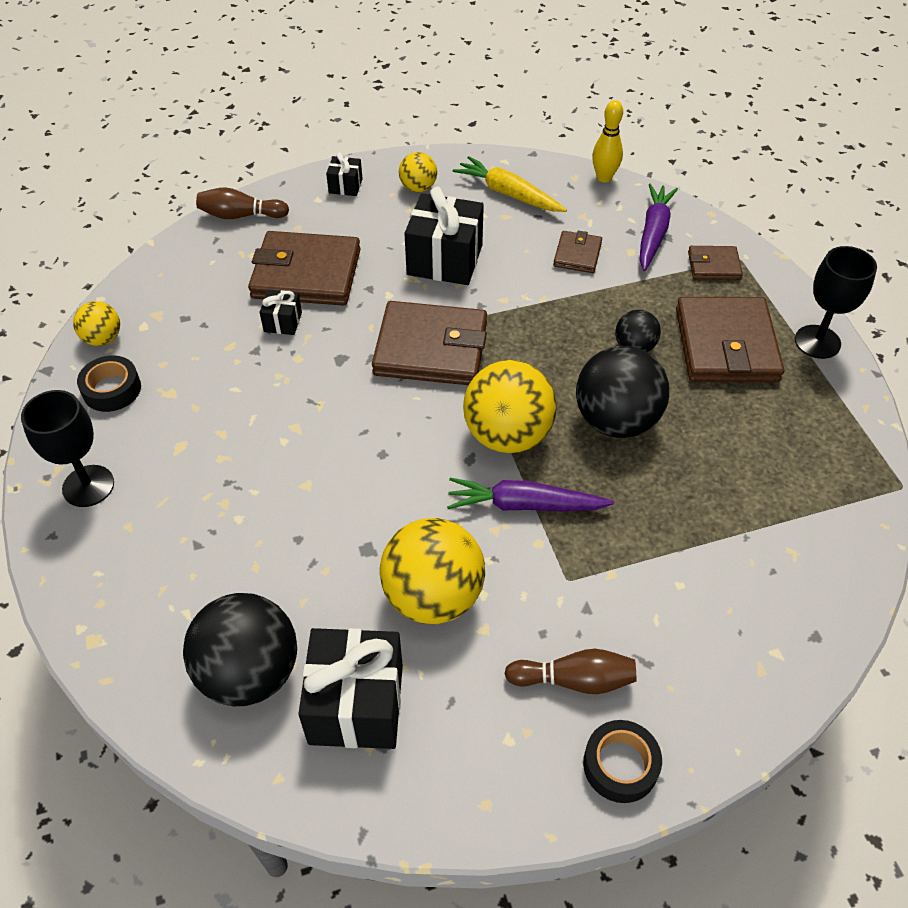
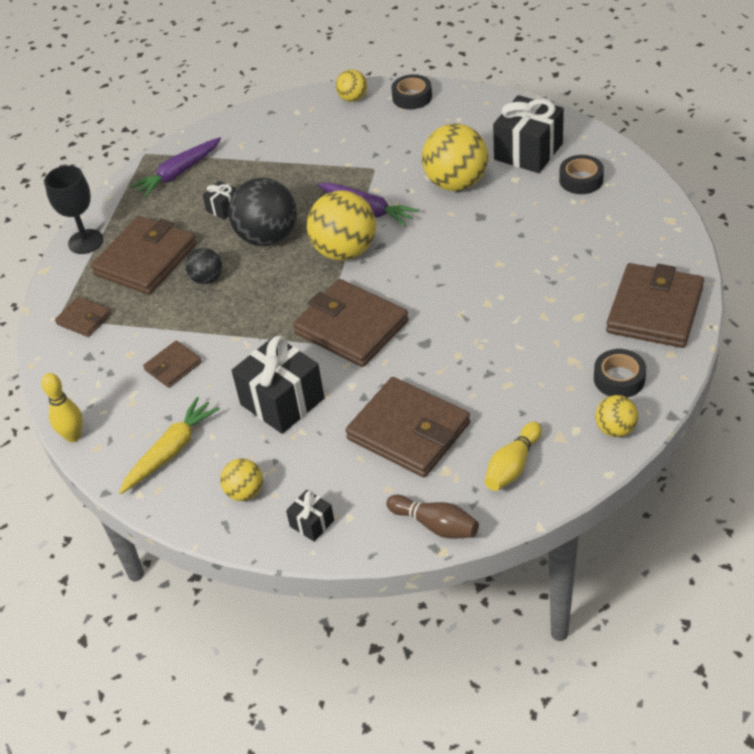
camera: 145 degrees left, 5 degrees down
black goblet [21,390,114,507] -> brown wallet [606,263,704,348]
black ball [183,593,297,706] -> black tape [559,155,604,194]
black gift [260,290,302,335] -> black gift moved to [202,181,237,220]
yellow carrot [453,156,567,212] -> yellow carrot turned 120 degrees counterclockwise [119,397,220,494]
brown bowling pin [504,649,636,694] -> none
purple carrot [640,183,678,271] -> purple carrot moved to [130,137,221,198]
none -> yellow ball [336,69,367,102]
none -> yellow bowling pin [485,422,542,491]

